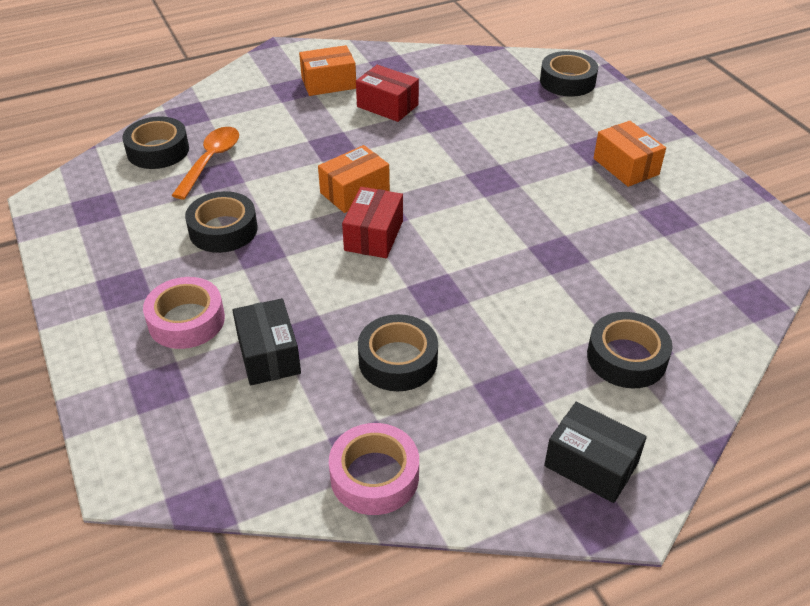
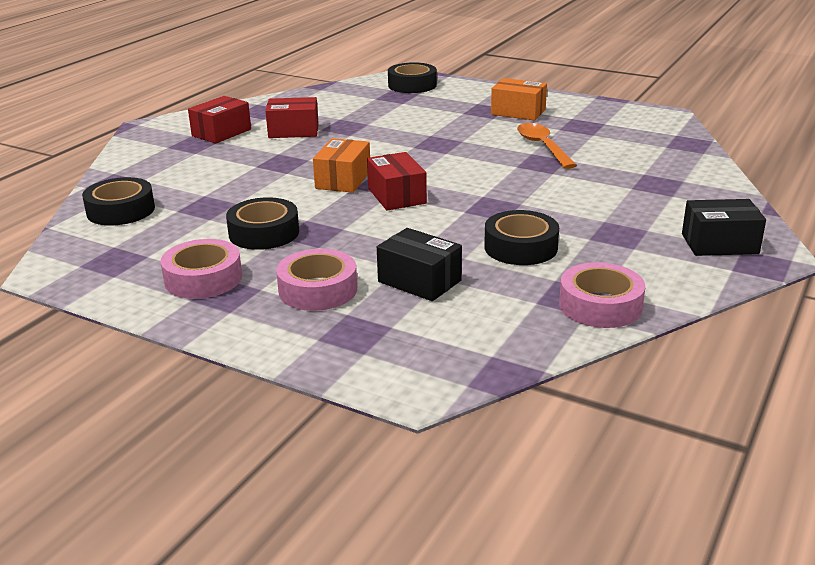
camera: 35 degrees left, 15 degrees down
orange spoon [171,127,239,199] -> orange spoon moved to [517,123,577,169]
orange box [299,45,356,96] -> red box [188,96,251,143]
black tape [587,312,673,389] -> none
none -> pink tape [161,239,242,299]

